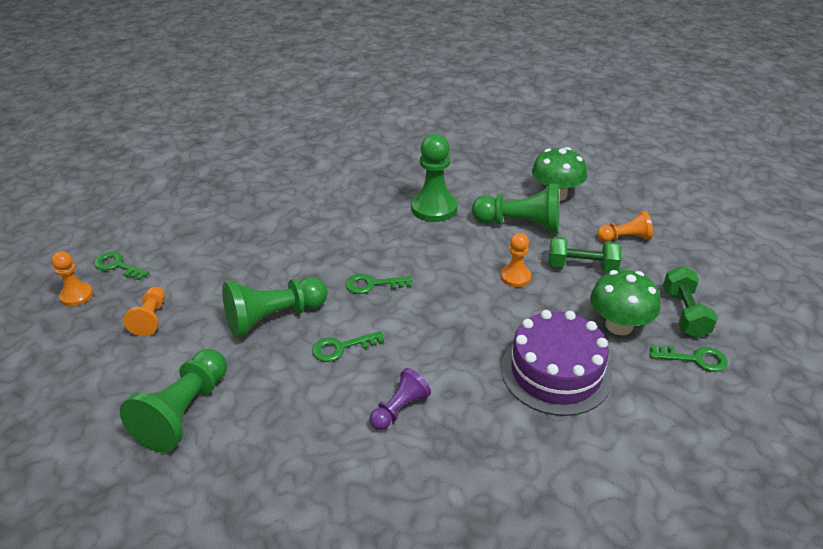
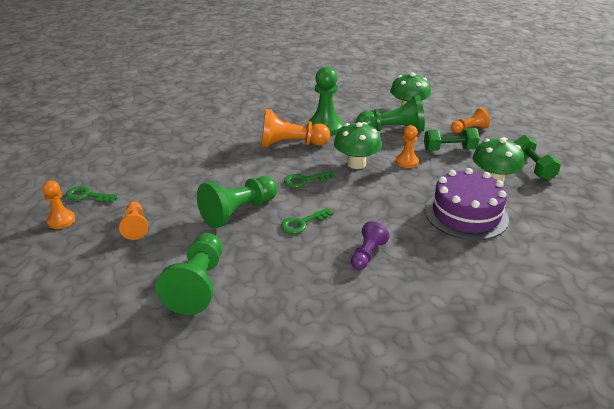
camera: 15 degrees left, 5 degrees down
green key [650,346,728,372] -> none
none -> orange pawn [261,109,330,148]
none -> green mushroom [334,122,382,169]

